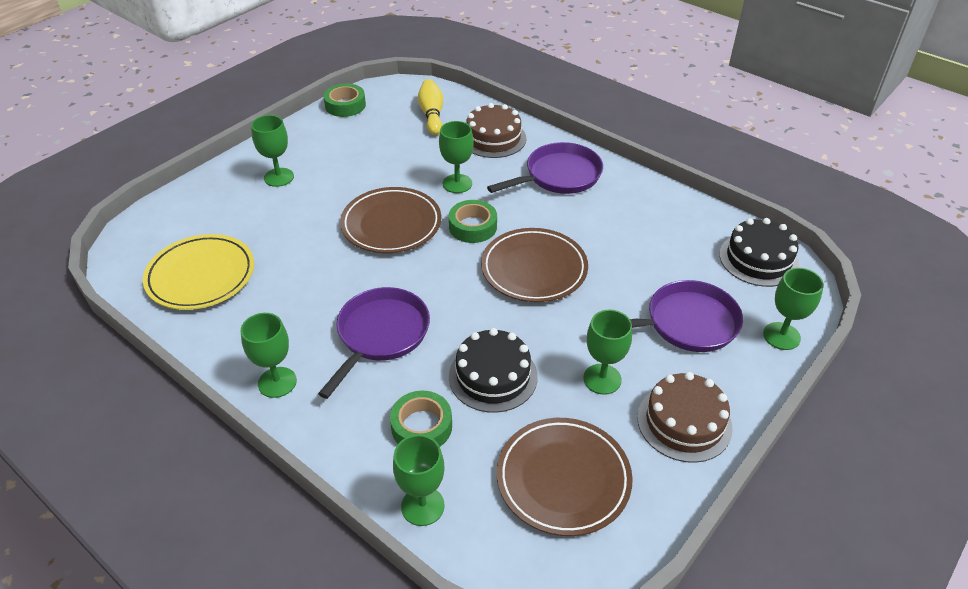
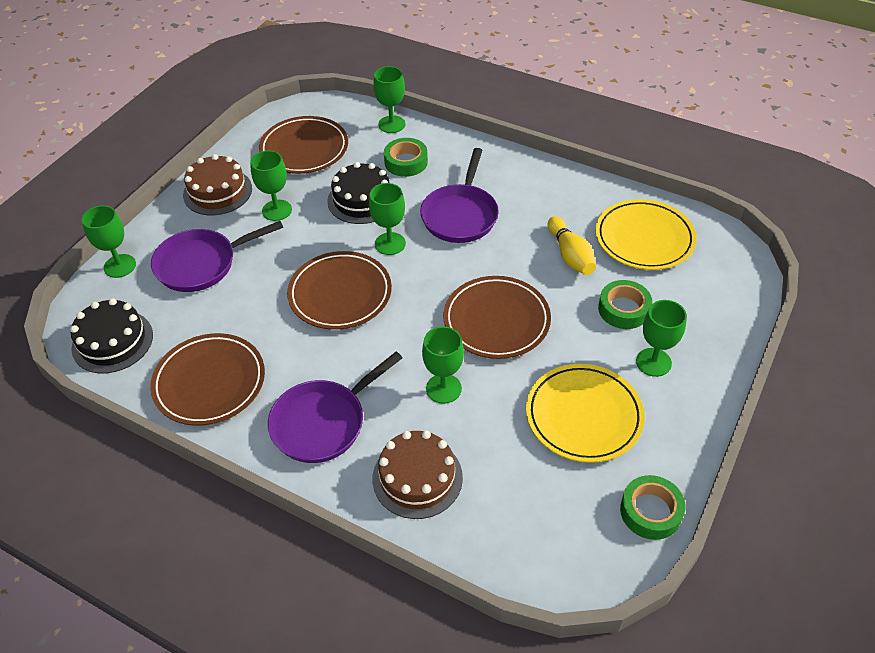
camera: 170 degrees right, 5 degrees up
green goblet [241,313,297,398] -> green goblet moved to [369,183,406,255]
yellow bowling pin [418,79,443,135] -> yellow bowling pin moved to [548,216,596,275]
green tape [449,200,497,243] -> green tape moved to [598,280,652,329]
none -> brown plate [150,333,265,426]
none -> yellow plate [526,364,645,463]

